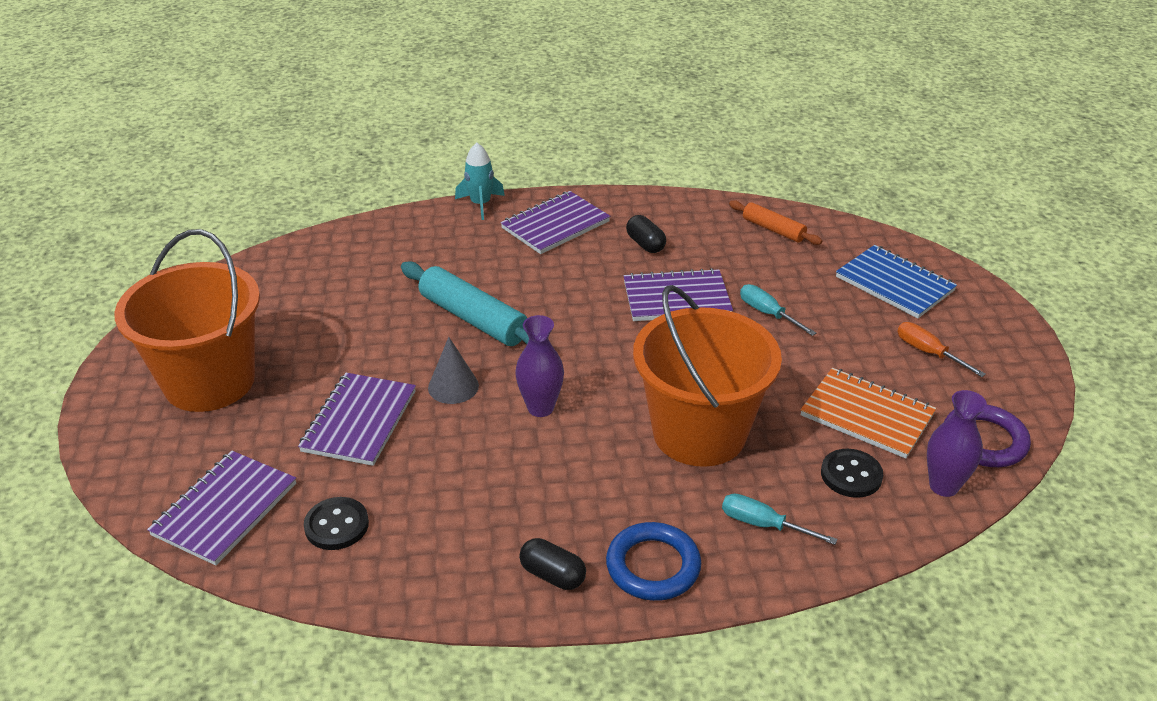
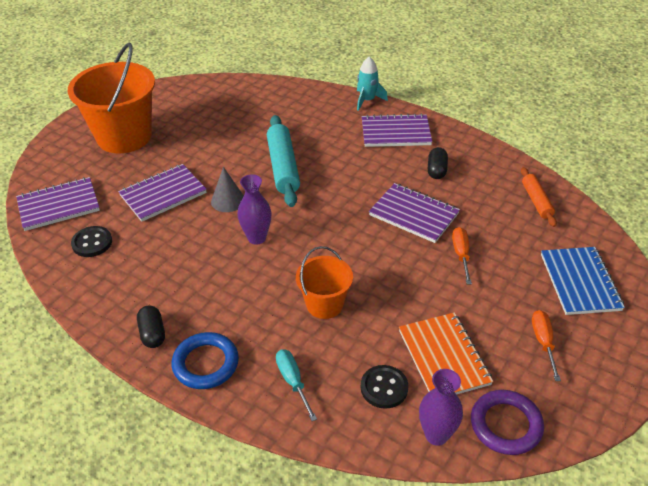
camera: 40 degrees right, 5 degrees up
orange bucket [633,285,782,467] -> orange bucket [296,246,353,319], size x0.54
turquoise screwdriver [740,284,816,336] -> orange screwdriver [452,227,472,284]

